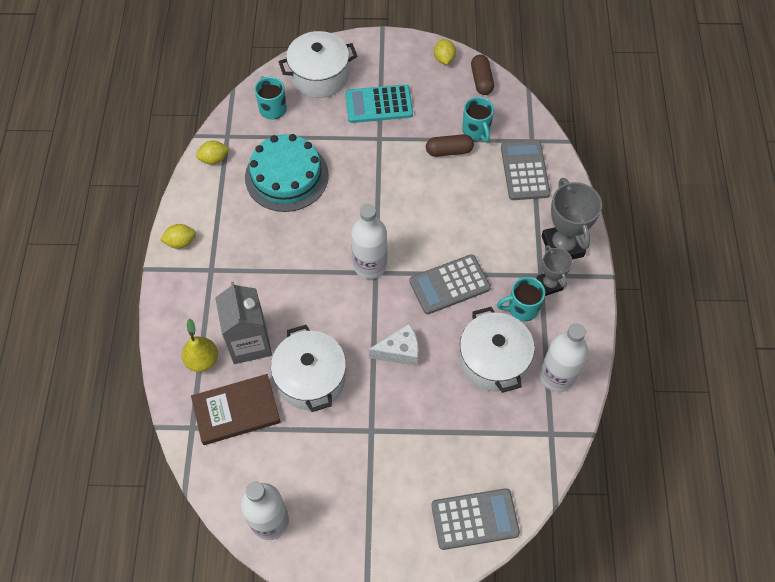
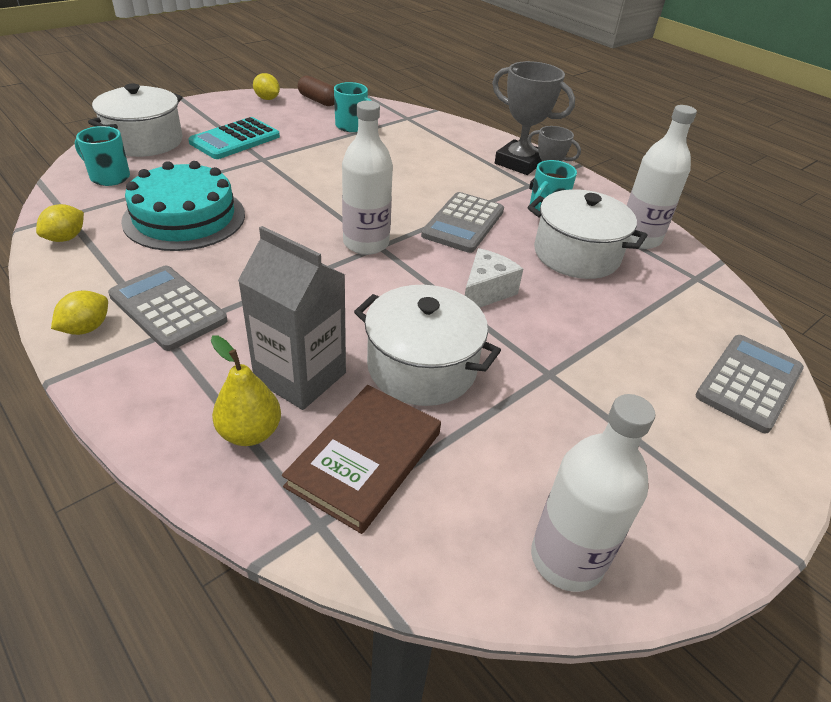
camera: 45 degrees left, 20 degrees down
brown capsule [426,134,474,157] -> none
grey calculator [501,140,550,200] -> grey calculator moved to [108,266,227,351]

